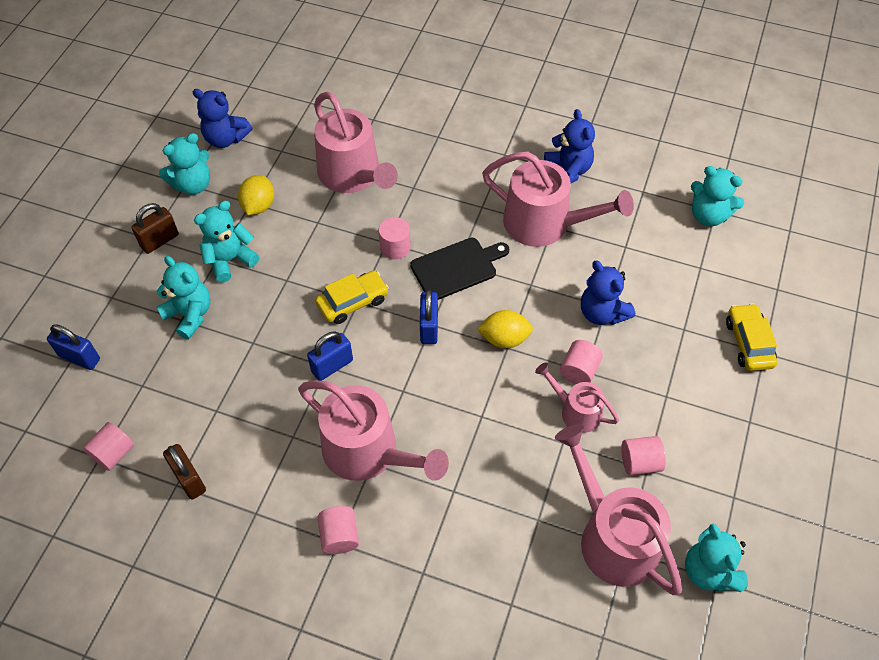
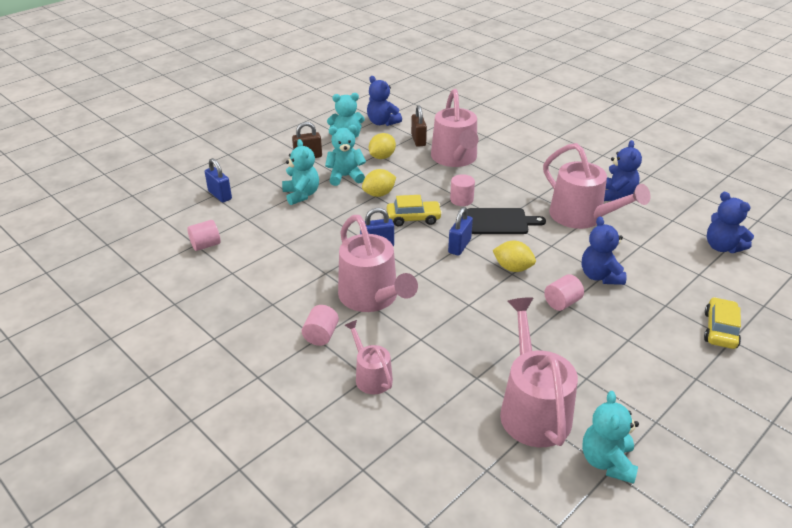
camera: 25 degrees right, 20 degrees down
brown padlock [163,444,206,500] -> brown padlock moved to [411,105,427,147]
pink watering can [535,362,619,433] -> pink watering can moved to [344,320,393,394]
pink cylinder [621,436,666,475] -> none
turquoise teddy bear [691,166,744,226] -> blue teddy bear [707,192,754,253]
none -> yellow lemon [362,169,396,197]

